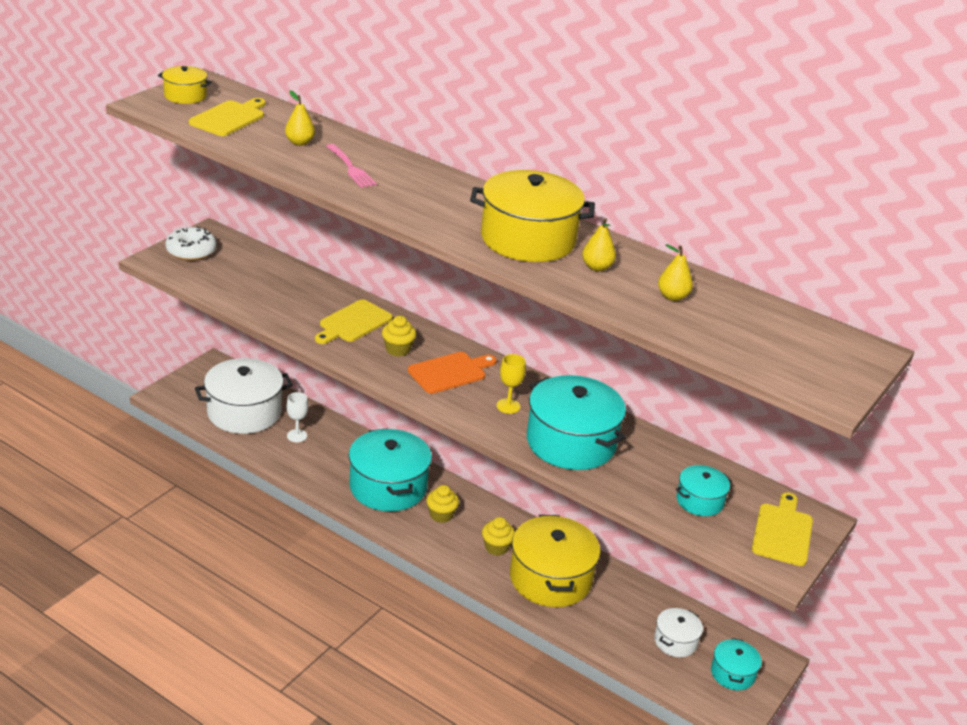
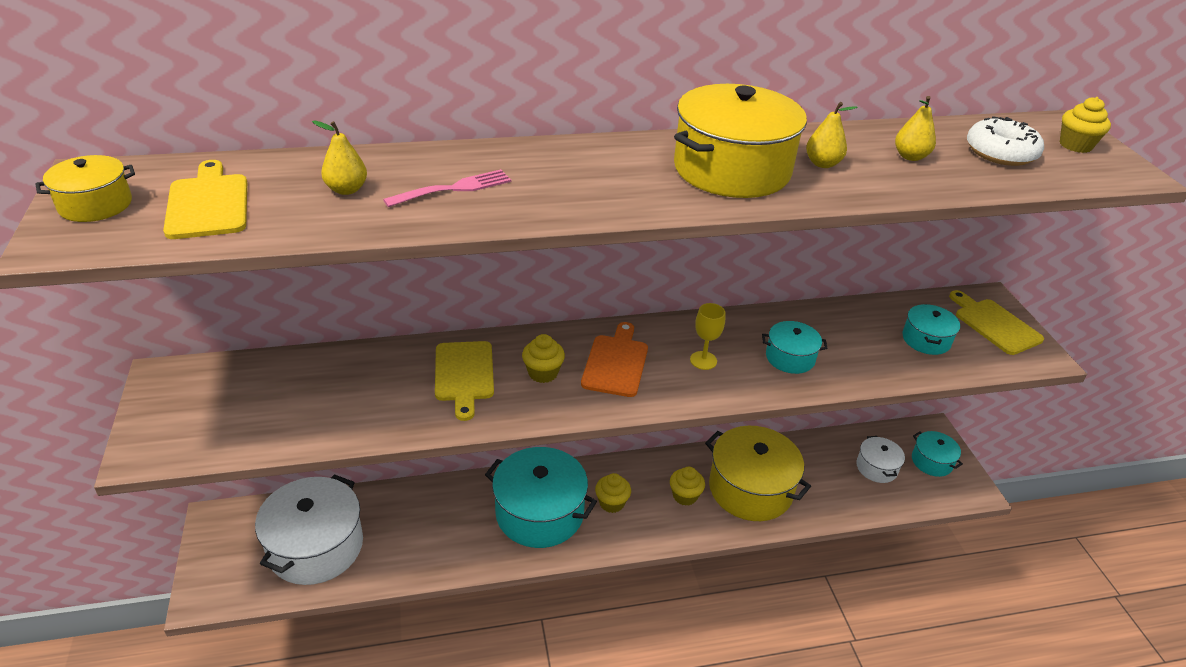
camera: 45 degrees left, 5 degrees up
white donut [165,227,217,261] -> white donut moved to [967,116,1044,166]
white goblet [287,392,308,442] -> none
pink fork [326,144,377,188] -> pink fork turned 45 degrees counterclockwise [383,169,511,207]
turquoise pot [527,375,626,470] -> turquoise pot [762,321,828,374], size x0.51
none -> yellow cupcake [1060,97,1111,153]

